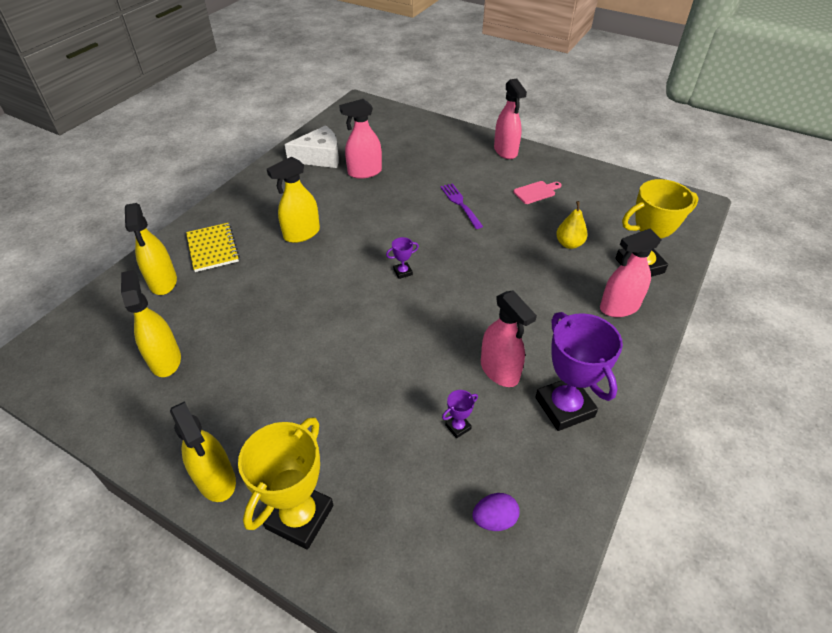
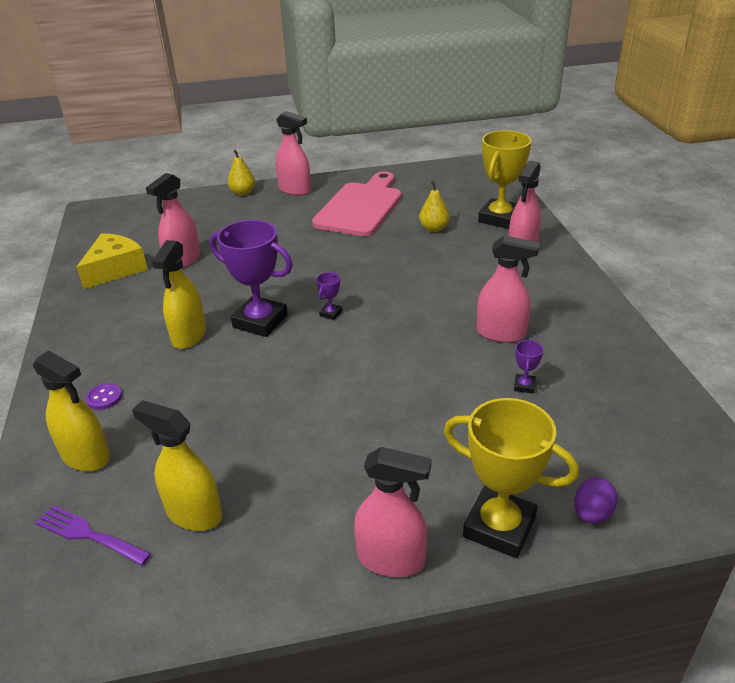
camera: 40 degrees left, 10 degrees down
yellow spray bottle [170,401,236,502] -> pink spray bottle [354,447,432,577]
yellow notebook [186,223,240,272] -> purple button [85,383,122,410]
yellow trophy [238,417,333,550] -> yellow trophy turned 45 degrees counterclockwise [444,398,579,558]
white cheese [285,125,339,168] -> yellow cheese [77,233,148,289]
purple fork [440,183,483,229] -> purple fork moved to [35,505,151,566]
purple egg [472,493,519,531] -> purple egg moved to [575,477,618,523]
pink cutting board [513,181,562,204] -> pink cutting board [312,171,402,236], size x2.45
purple trophy [535,312,623,431] -> purple trophy moved to [210,220,293,337]
none -> yellow pear [228,149,255,196]

